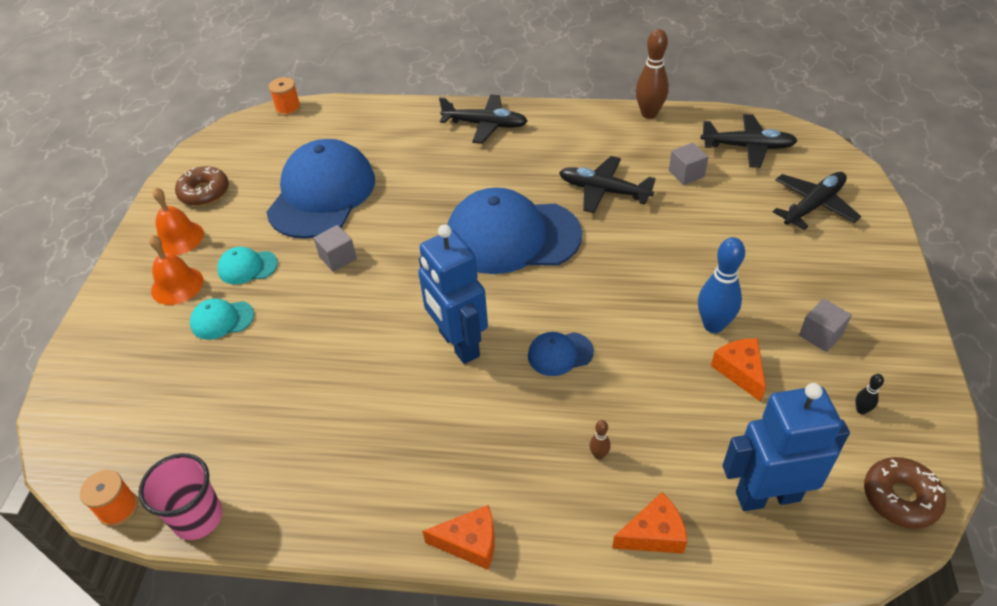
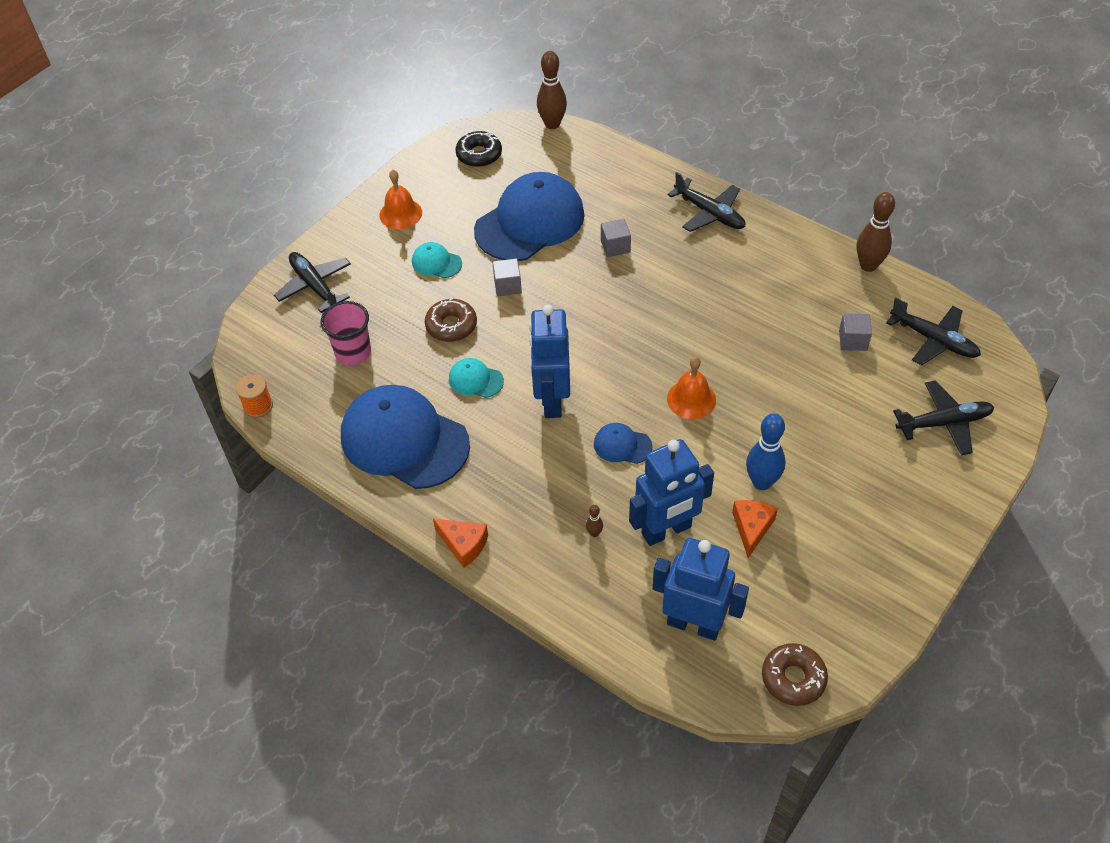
camera: 30 degrees right, 5 degrees up
pink cup [138,453,223,540] -> pink cup moved to [321,301,371,365]
orange bell [149,235,203,305] -> orange bell moved to [667,357,716,419]
brown donut [175,166,229,206] -> brown donut moved to [425,298,477,342]
turquoise cap [190,299,254,340] -> turquoise cap moved to [449,358,504,398]
orange spool [269,77,301,116] -> brown bowling pin [537,51,567,129]
blue cap [447,188,582,274] -> blue cap moved to [341,385,470,489]
black plane [559,156,656,213] -> black plane moved to [274,252,351,313]
orange cheese [612,492,687,554] -> none
grey cube [799,299,852,352] -> grey cube moved to [601,219,631,257]
black bowling pin [855,374,884,414] -> none
none -> black donut [455,131,502,167]
none -> blue robot [629,439,714,546]

